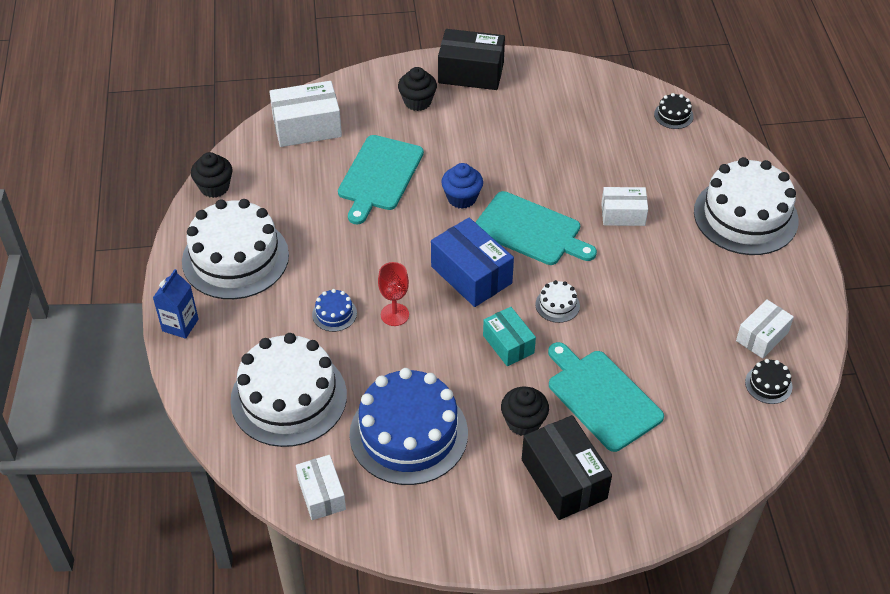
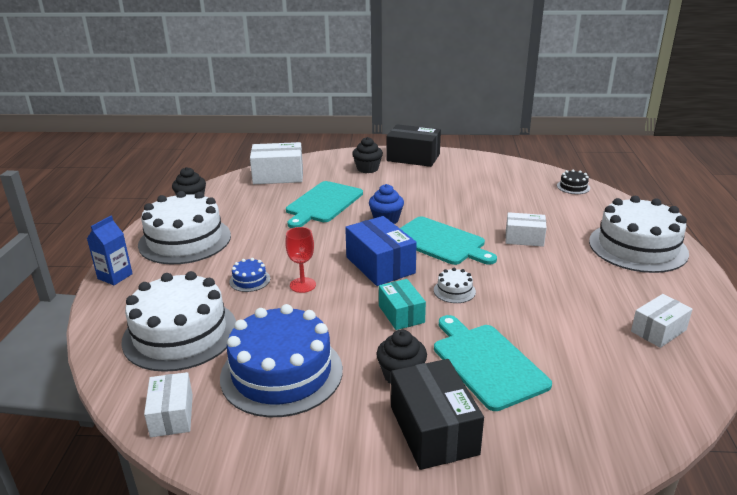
camera: 10 degrees right, 20 degrees down
black cake [745,359,792,404] -> none

